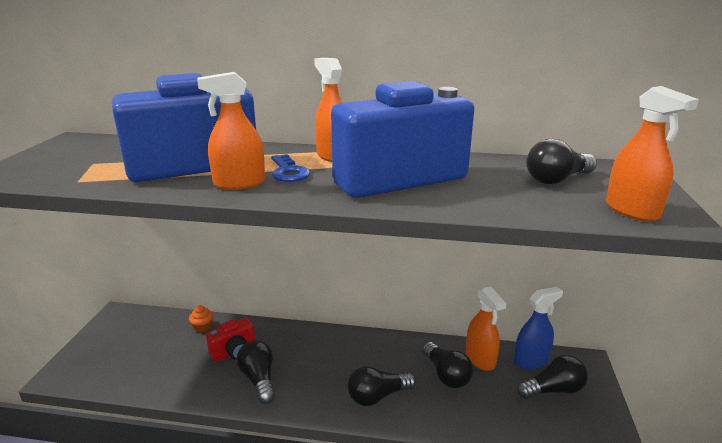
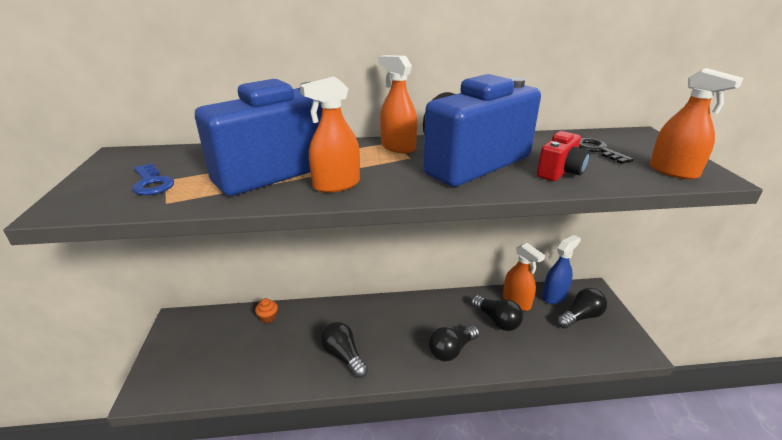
camera: 15 degrees left, 5 degrees up
red camera [206,318,255,362] -> red camera moved to [537,131,590,181]
blue key [271,154,310,182] -> blue key moved to [132,163,174,195]
black light bulb [526,139,597,184] -> black key [579,138,634,164]

